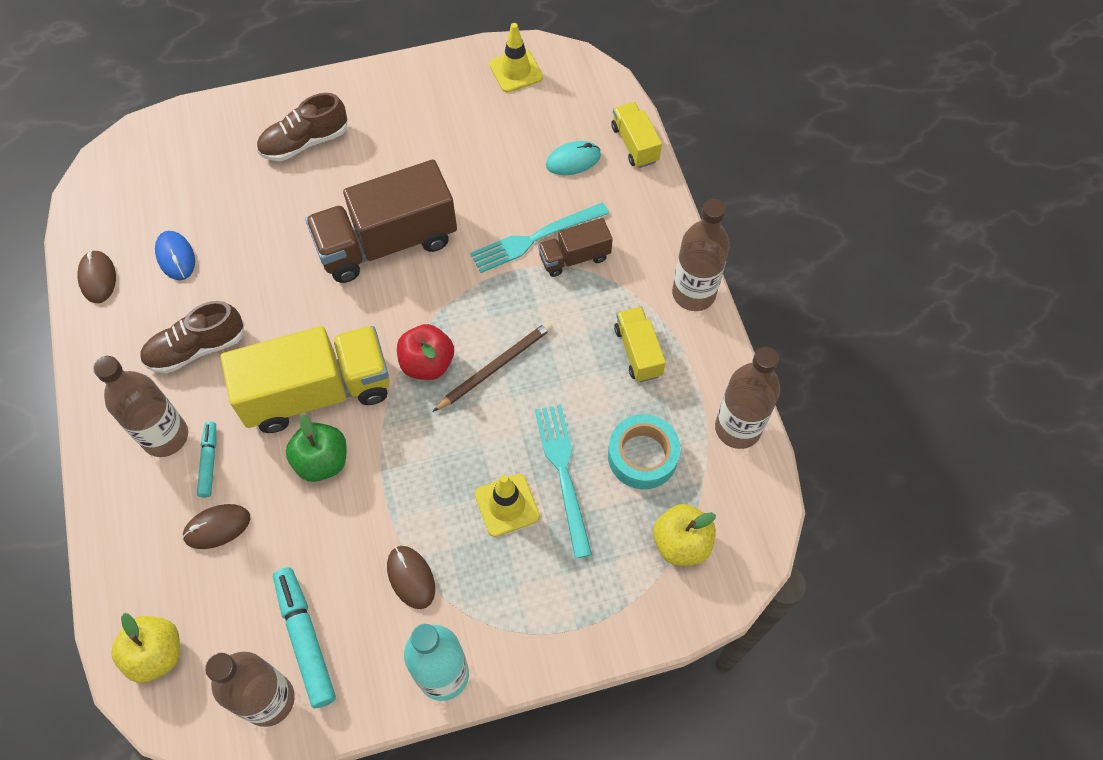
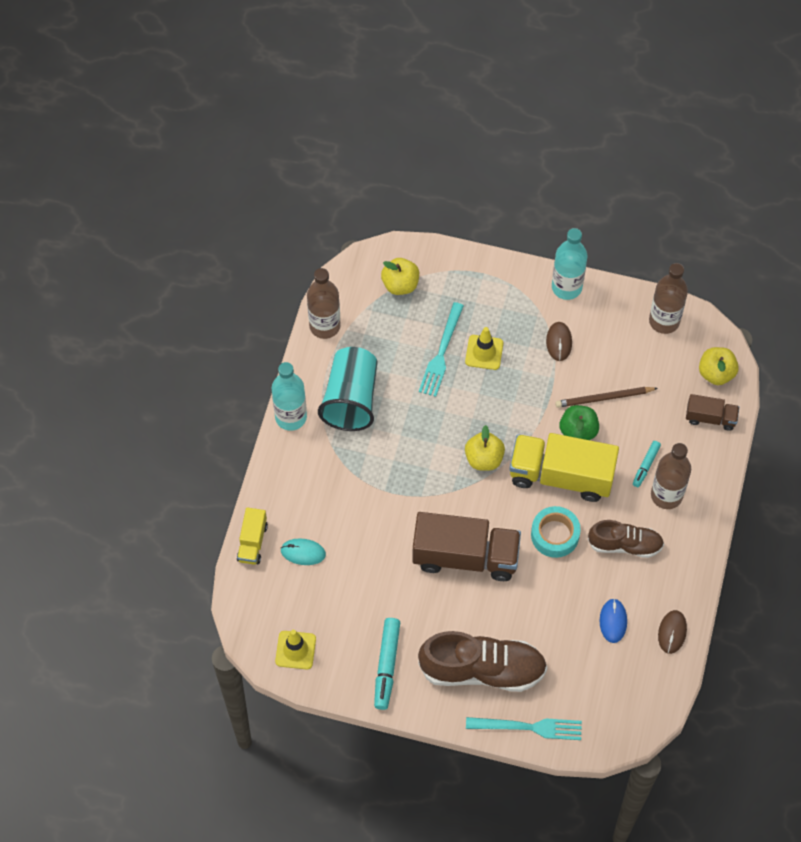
camera: 150 degrees left, 0 degrees up
brown mouse [182,504,250,549] -> none
brown shoe [257,93,348,161] -> brown shoe [418,631,547,692], size x1.64
turquoise marker [273,567,336,708] -> turquoise marker moved to [374,618,400,710]
red apple [397,324,454,380] -> yellow apple [465,425,505,471]
brown pencil [432,321,553,412] -> brown pencil moved to [555,387,658,408]
turquoise fork [470,203,609,273] -> turquoise fork moved to [466,717,582,740]
brown truck [538,218,613,277] -> brown truck moved to [686,394,739,431]
turquoise tape [608,414,681,489] -> turquoise tape moved to [531,506,581,558]
yellow truck [614,307,666,382] -> turquoise cup [318,347,378,431]
brown bottle [672,199,730,311] -> turquoise bottle [272,362,307,431]

